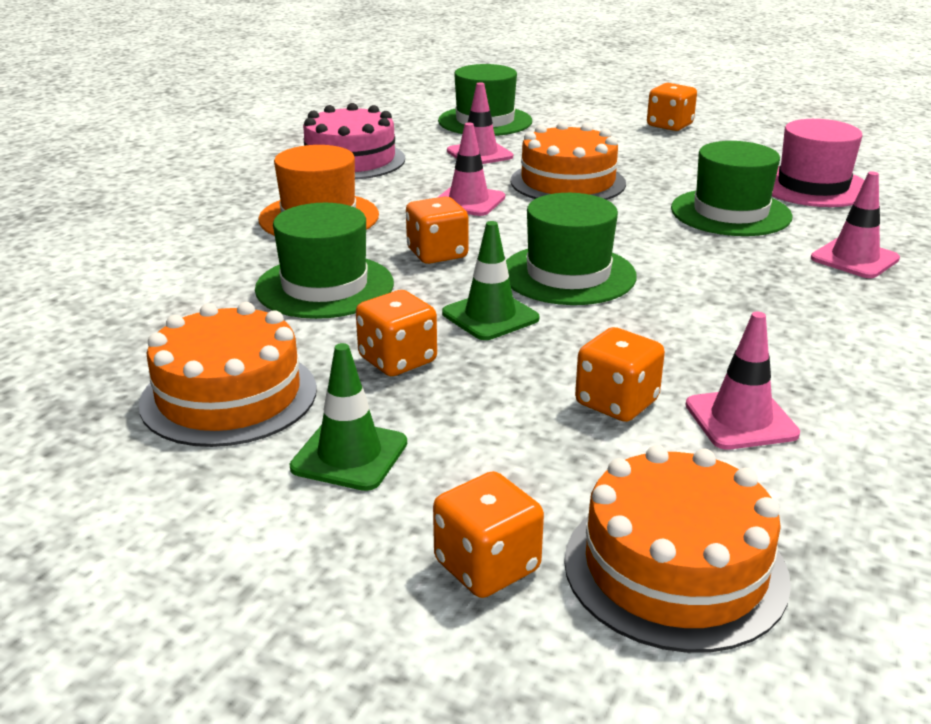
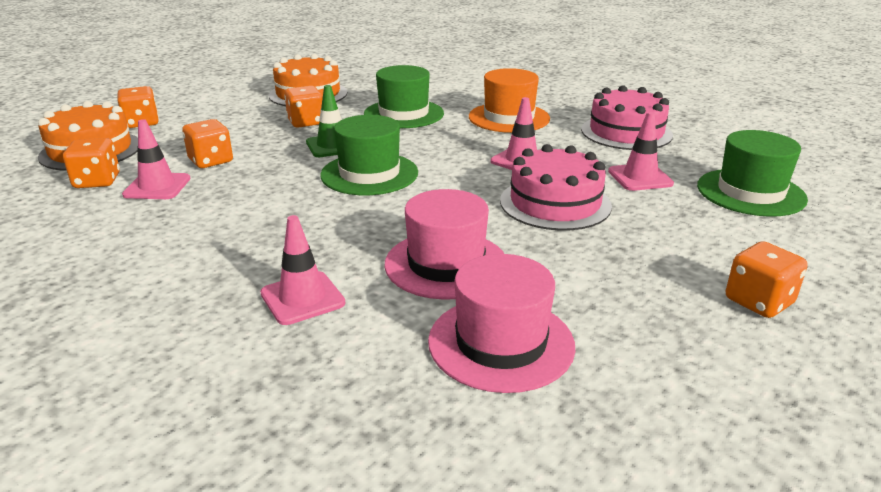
camera: 105 degrees right, 0 degrees up
green traffic cone [290,343,407,491] -> none
orange dice [406,196,468,264] -> orange dice moved to [63,138,120,188]
orange cake [511,122,626,200] -> pink cake [500,144,612,231]
green hat [671,141,792,236] -> pink hat [384,189,504,300]

